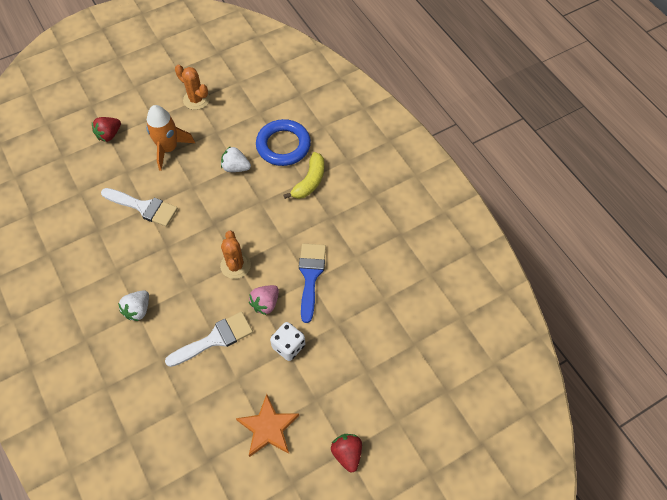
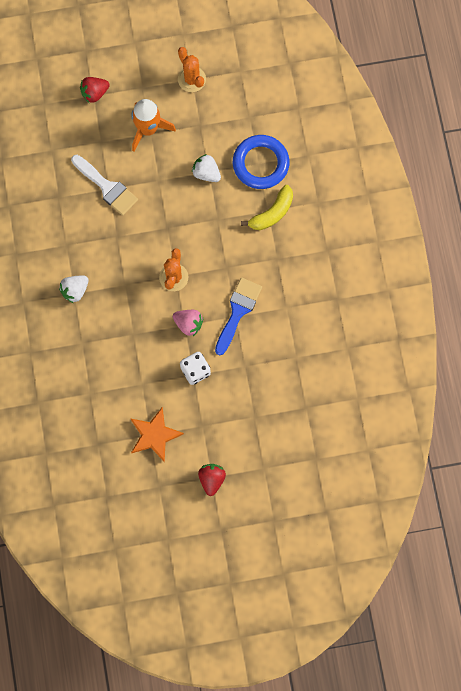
camera: 20 degrees right, 15 degrees up
white brush [165,312,253,367] -> none
pink strawberry [249,285,279,315] -> pink strawberry turned 120 degrees counterclockwise [173,310,203,336]

